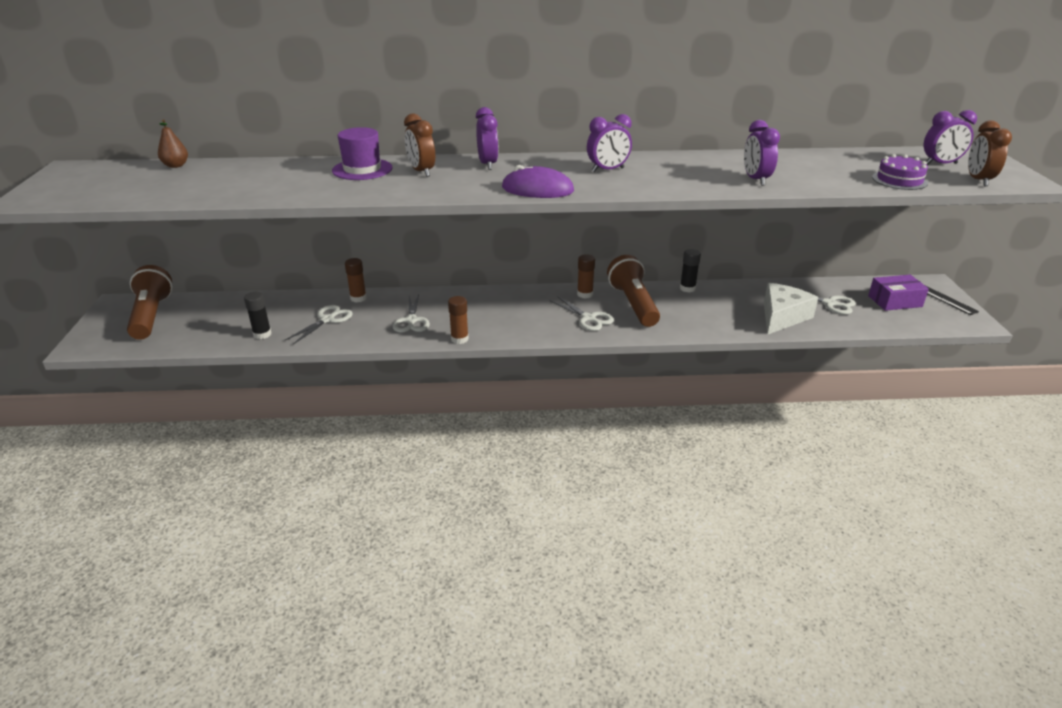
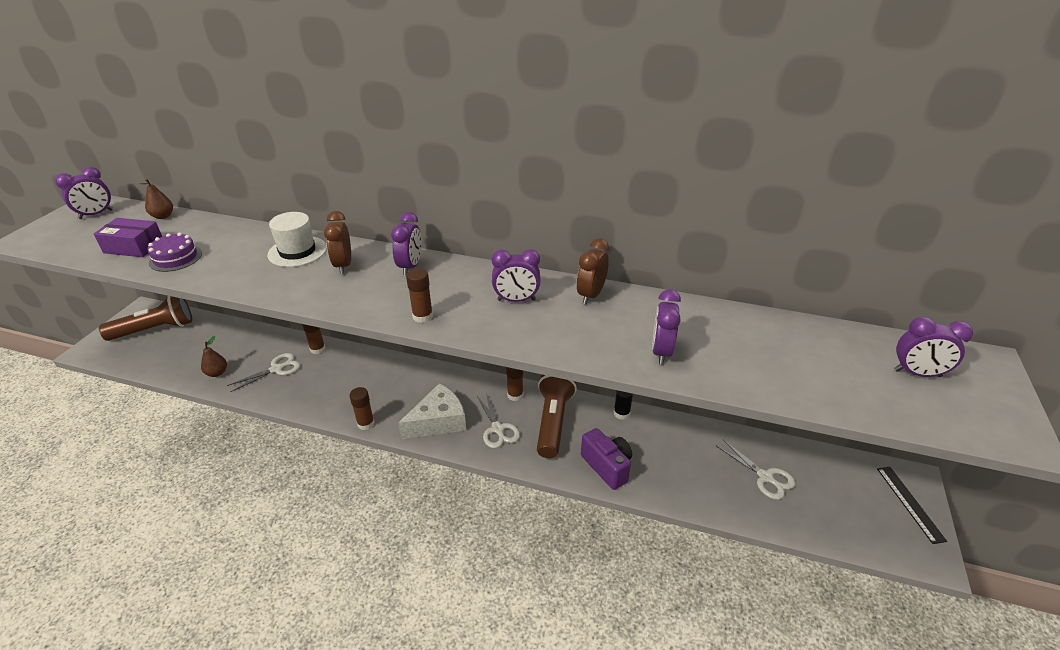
camera: 20 degrees right, 5 degrees up
brown flashlight [127,265,173,340] -> brown flashlight turned 60 degrees clockwise [99,296,192,341]
black glue stick [244,292,271,339] -> brown pear [201,336,227,377]
purple hat [332,127,392,180] -> white hat [267,212,327,267]
white scissors [393,294,430,333] -> none
purple mouse [502,165,574,198] -> brown glue stick [406,268,433,323]
white cheese [764,283,818,335] -> white cheese moved to [398,383,466,439]
purple box [868,275,929,311] -> purple box moved to [94,218,162,257]
purple cake [872,154,928,190] -> purple cake moved to [147,232,202,272]
brown clock [968,120,1012,186] -> brown clock moved to [577,238,609,305]
none -> purple clock [55,166,113,219]
none -> purple camera [581,428,632,490]

